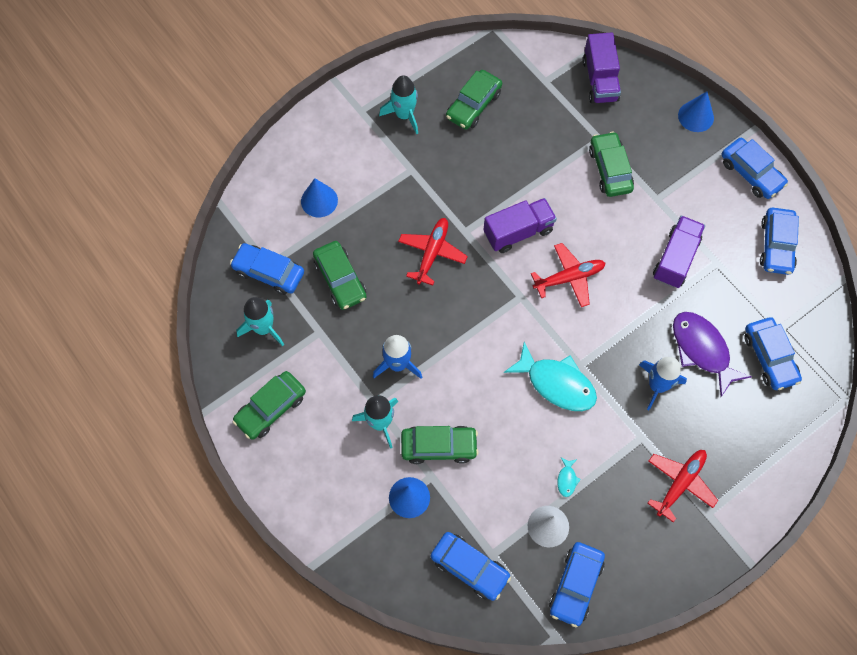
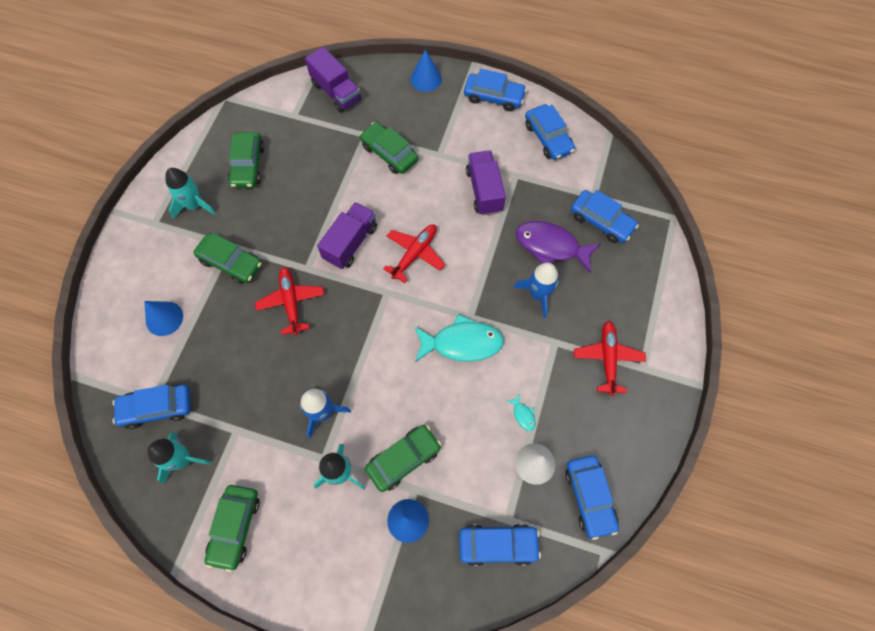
camera: 35 degrees left, 0 degrees up
green car [313,241,367,310] -> green car moved to [193,233,262,284]

